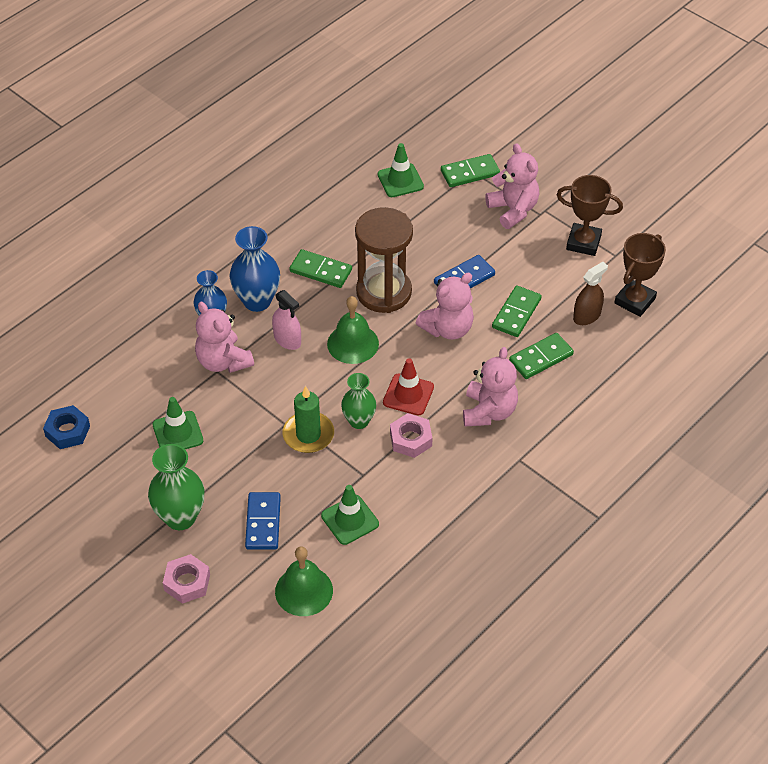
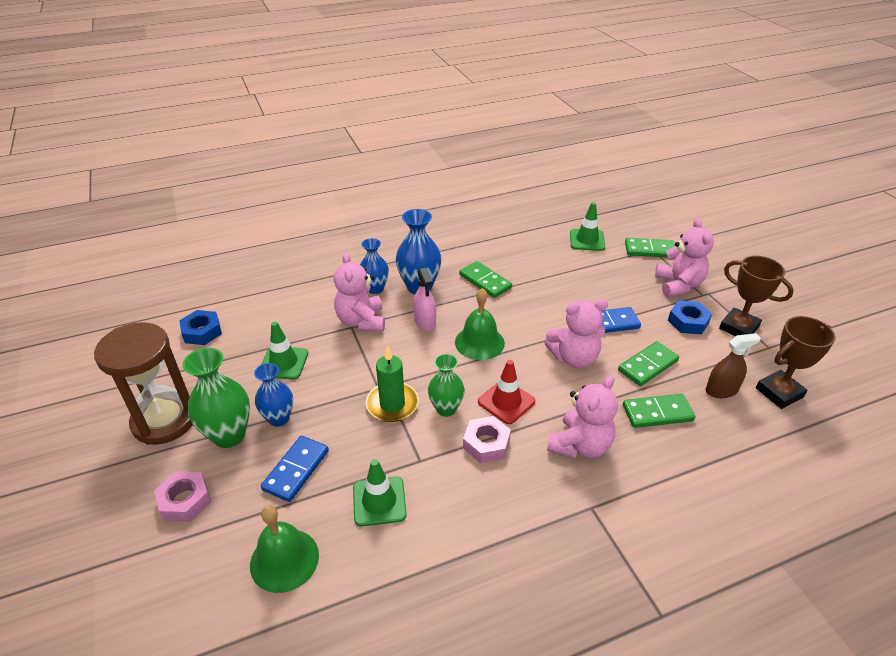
camera: 25 degrees right, 10 degrees down
brown hourglass [355,207,413,313] -> brown hourglass moved to [94,322,193,445]
none -> blue vase [254,363,293,427]
none -> blue nut [668,300,712,334]

